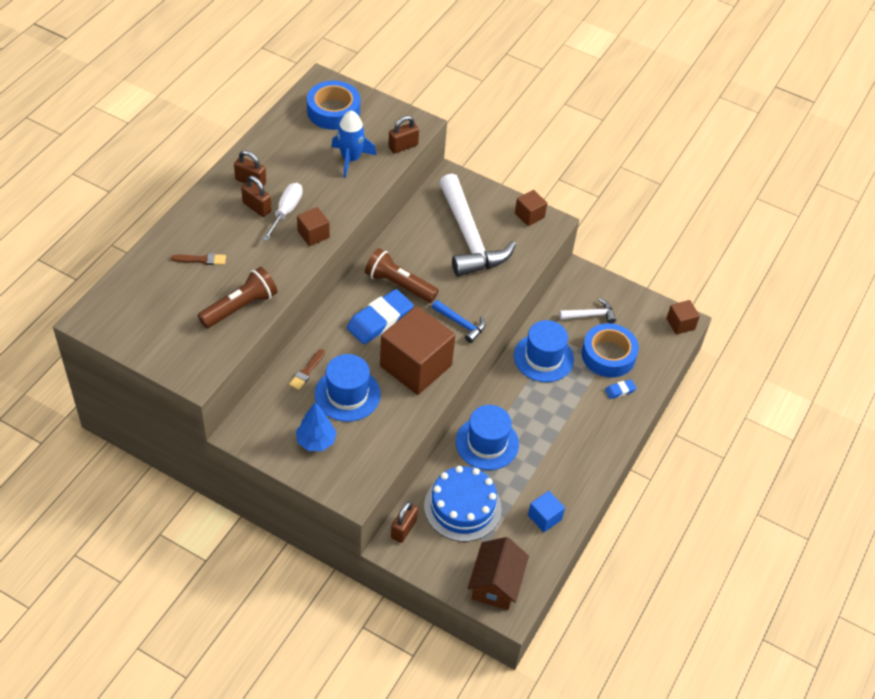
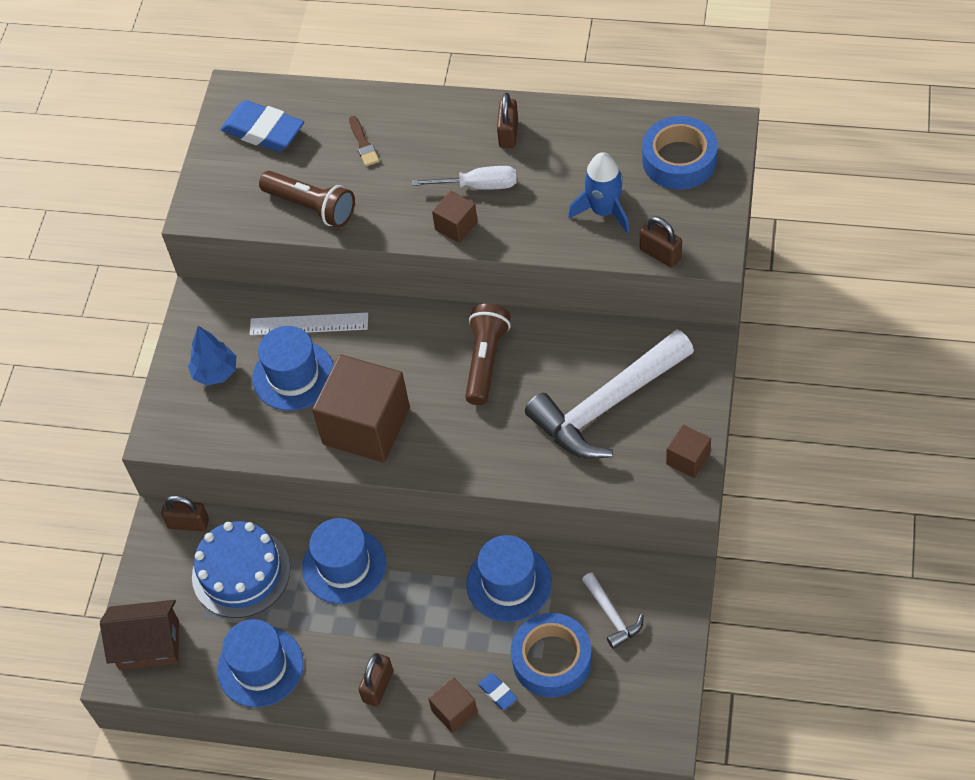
camera: 80 degrees right, 5 degrees up
brown padlock [241,176,272,217] -> brown padlock moved to [358,653,393,706]
brown brush [289,349,325,390] -> white ruler [250,312,368,335]
blue eraser [347,289,414,344] -> blue eraser moved to [220,100,304,152]
blue hammer [432,300,485,343] -> none
blue cube [528,491,565,532] -> blue hat [217,619,303,707]
brown cube [666,300,700,335] -> brown cube moved to [428,677,477,733]

